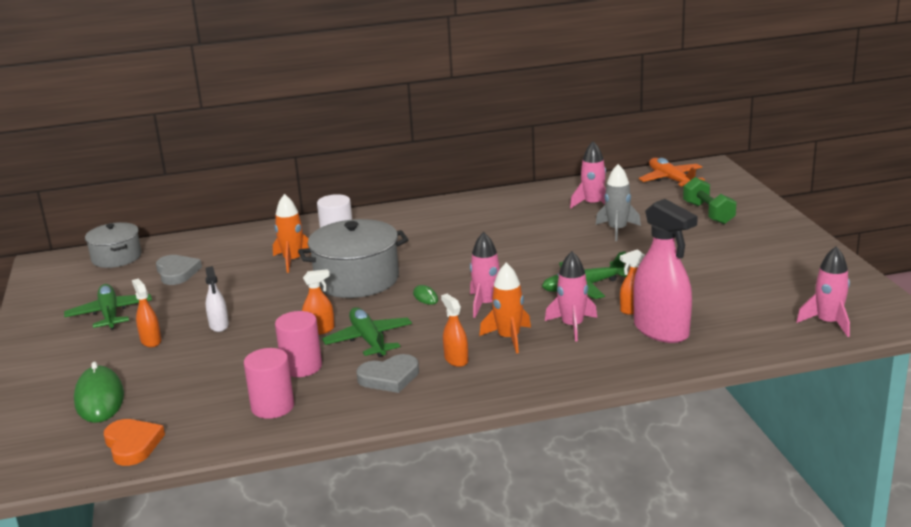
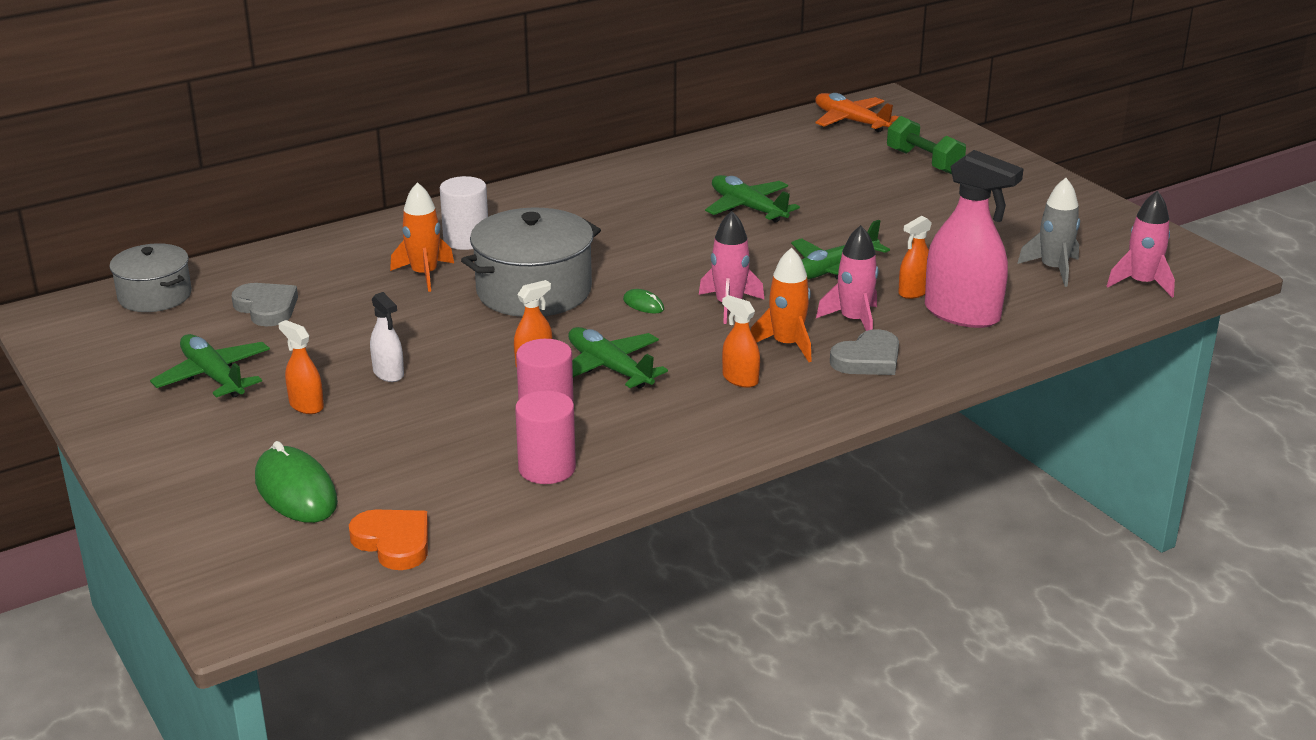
camera: 20 degrees left, 5 degrees up
grey heart [356,354,419,393] -> grey heart moved to [830,329,899,375]
pink rocket [570,141,606,209] -> none
grey rocket [596,164,641,241] -> grey rocket moved to [1017,178,1080,287]
none -> green plane [705,175,800,222]

